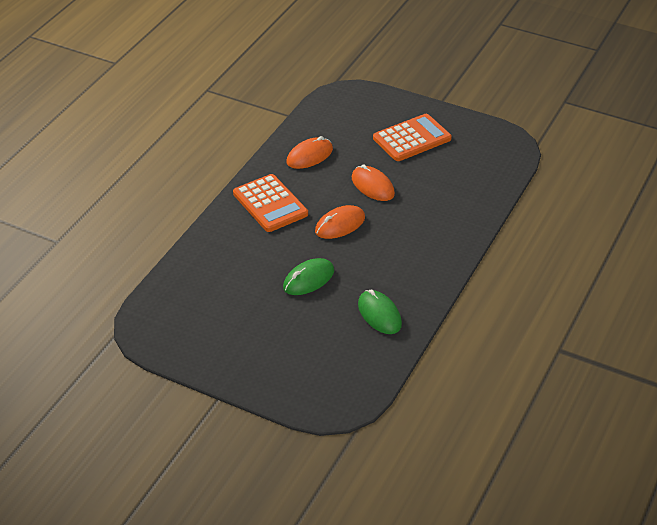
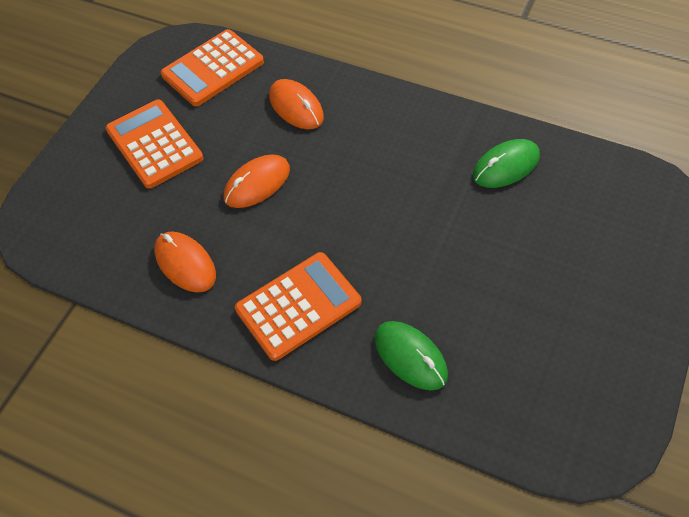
camera: 90 degrees left, 15 degrees up
green mouse [283,258,334,295] -> green mouse moved to [374,321,448,391]
orange mouse [315,205,365,239] -> orange mouse moved to [269,79,324,129]
none -> orange calculator [161,29,264,106]

